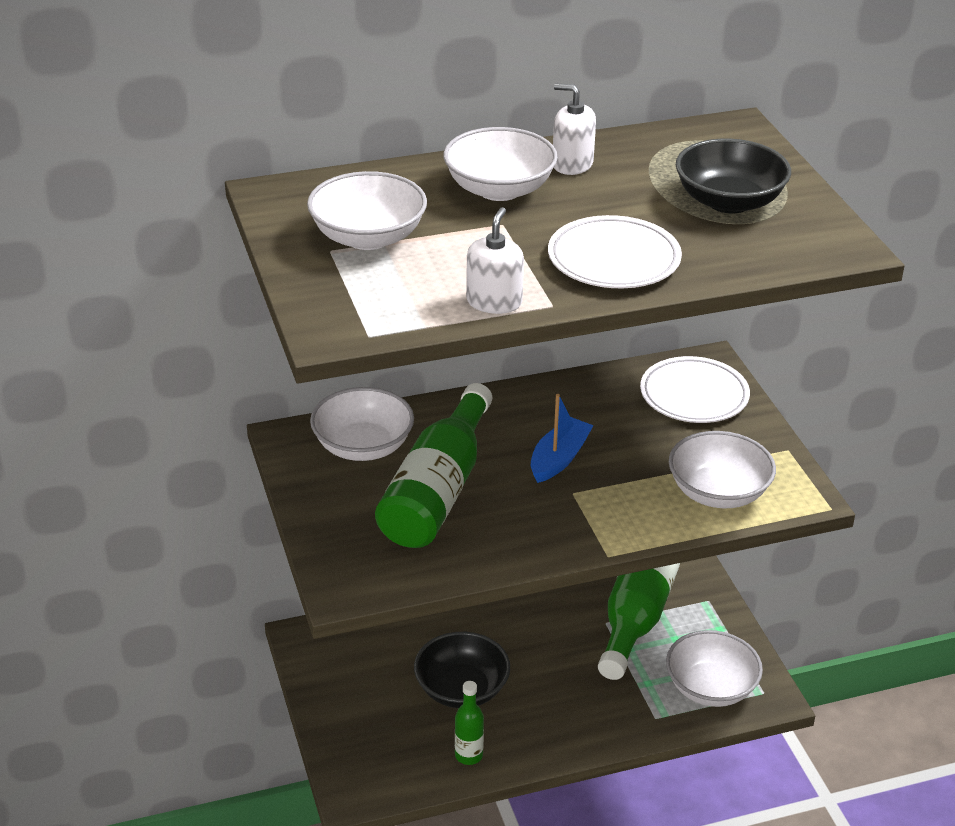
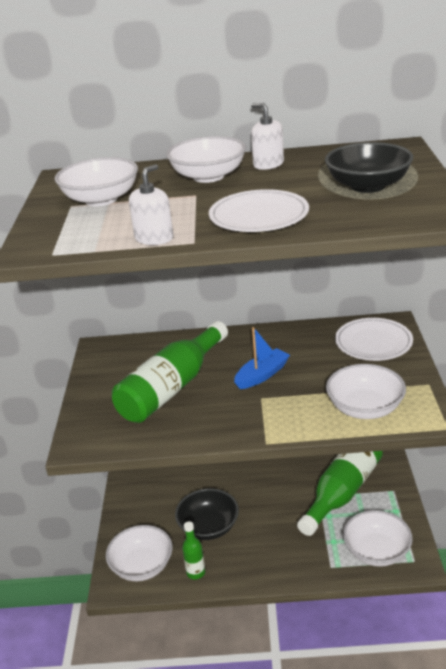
camera: 20 degrees right, 5 degrees down
white bowl [310,387,414,461] -> white bowl moved to [106,525,172,581]

